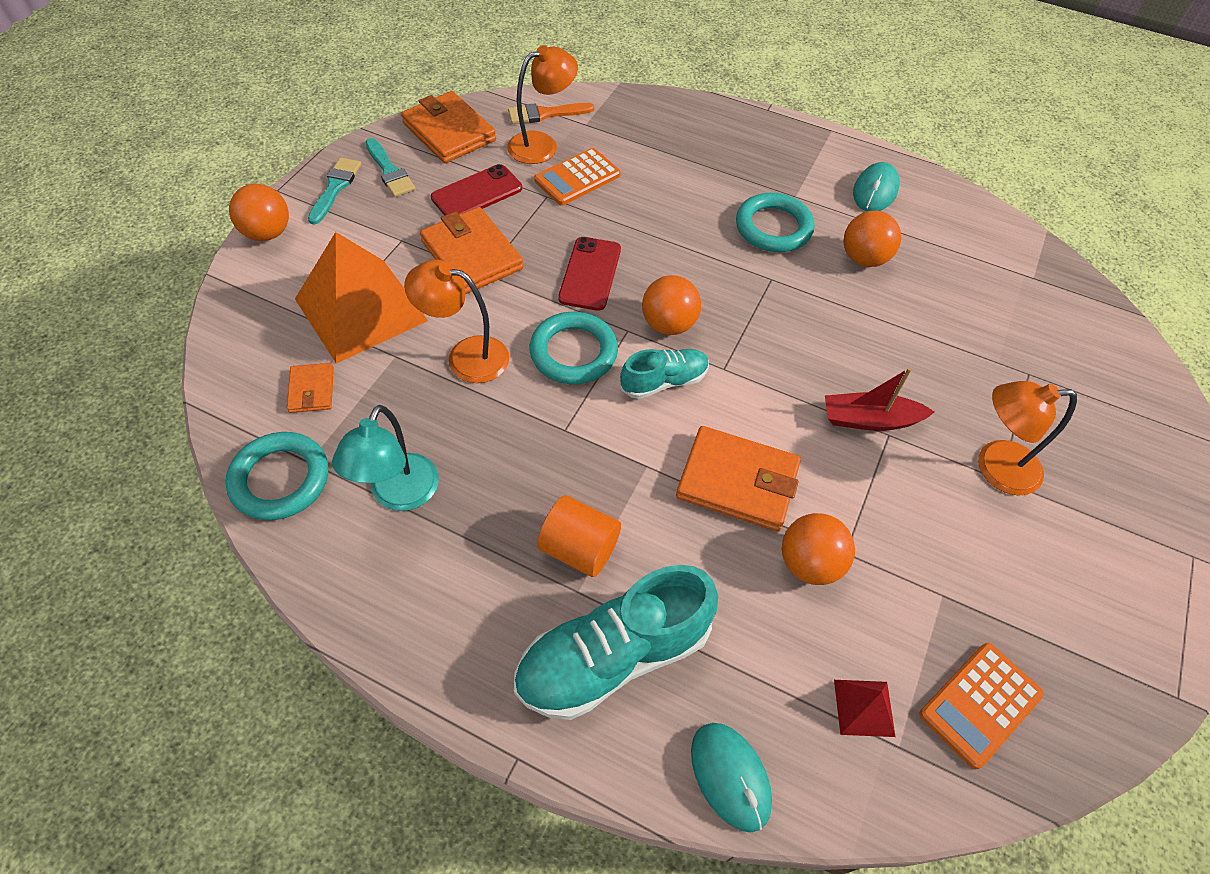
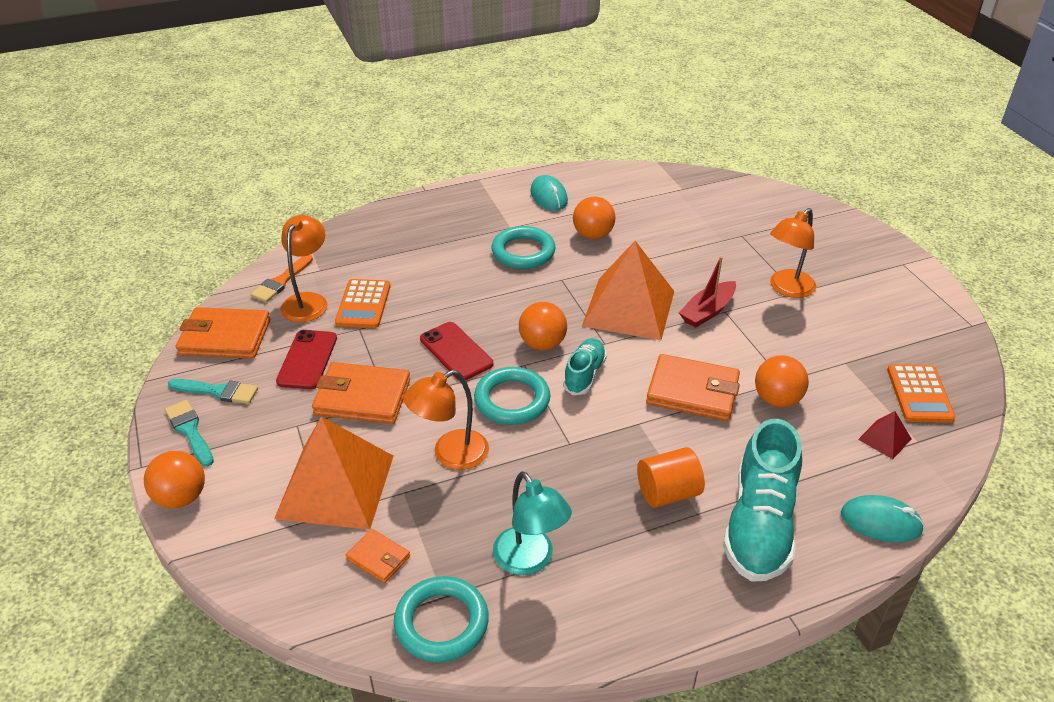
camera: 45 degrees left, 15 degrees down
orange wallet [676,426,801,531] -> orange wallet turned 45 degrees clockwise [646,354,740,421]
none -> orange pyramid [582,241,674,340]

